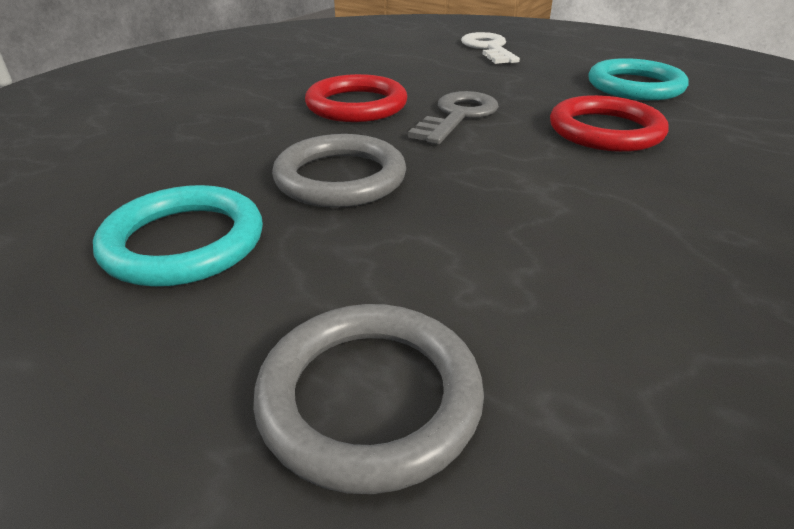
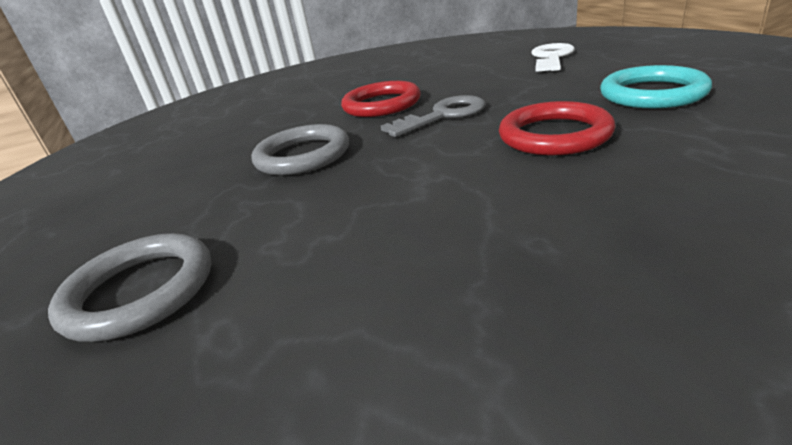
camera: 35 degrees right, 5 degrees down
turquoise ring [93,185,263,287] -> none

